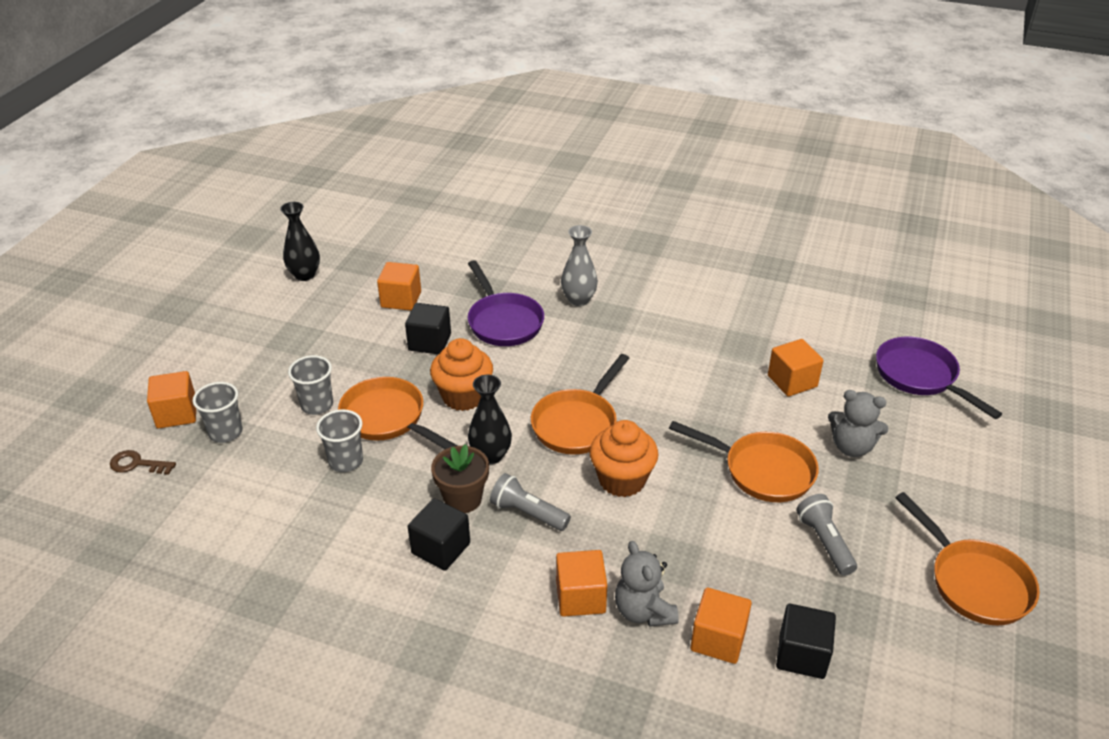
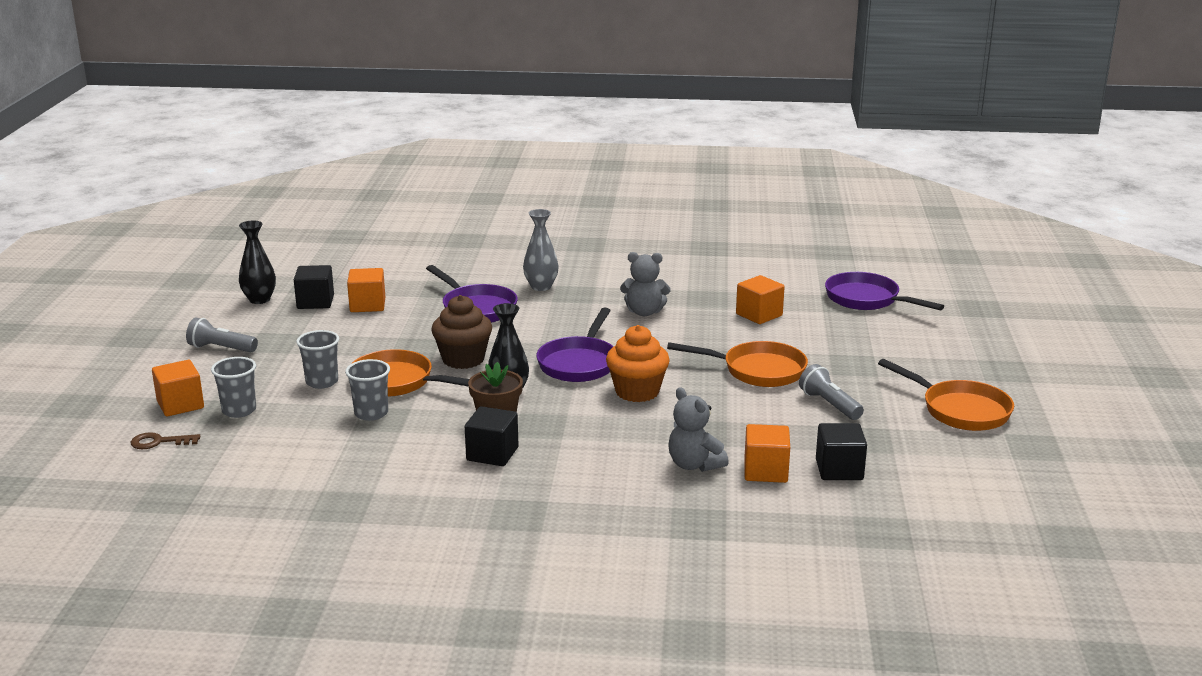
camera: 15 degrees left, 15 degrees down
black cube [405,303,451,355] -> black cube moved to [294,265,334,309]
orange cupcake [430,338,493,411] -> brown cupcake [431,295,492,369]
grey flashlight [490,473,571,531] -> grey flashlight moved to [186,318,258,352]
orange pan [531,354,630,455] -> purple pan [536,307,614,382]
orange cube [556,550,608,617] -> none
grey teddy bear [828,390,889,457] -> grey teddy bear moved to [620,252,671,316]

